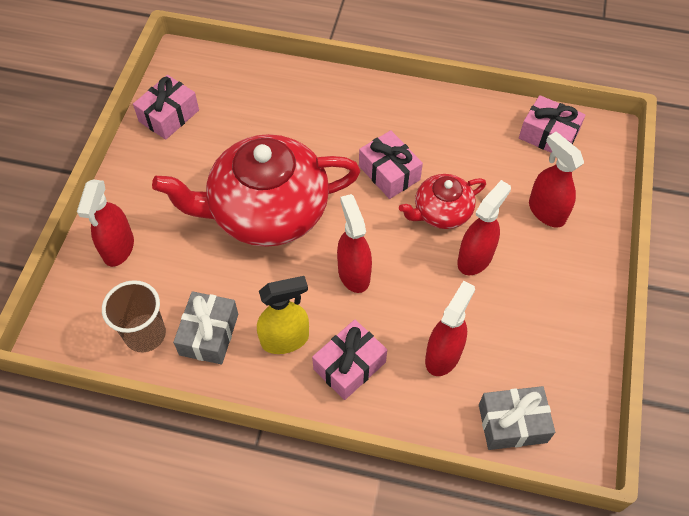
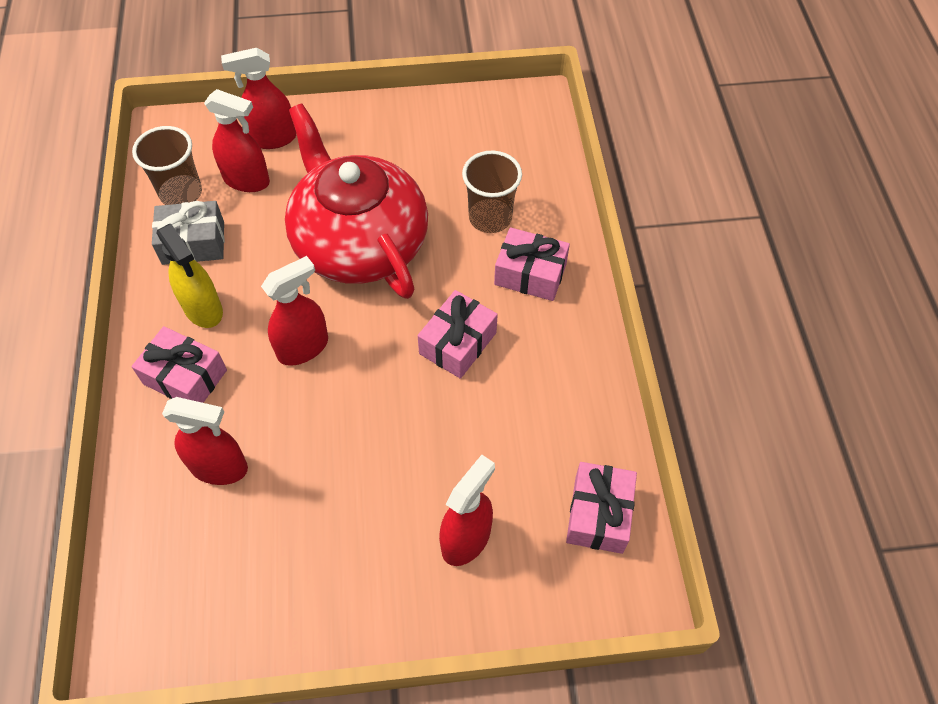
camera: 70 degrees right, 0 degrees up
pink gift [133,75,199,140] -> pink gift moved to [494,227,570,301]
red teapot [399,174,486,229] -> none
red spray bottle [457,180,511,275] -> red spray bottle moved to [204,89,270,192]
grey gift [479,386,555,450] -> none
none -> brown cup [462,151,522,233]

